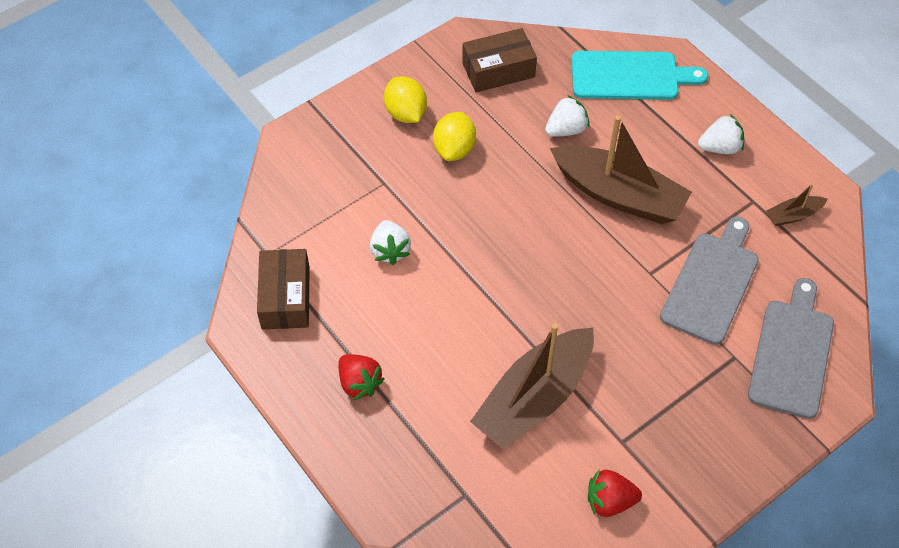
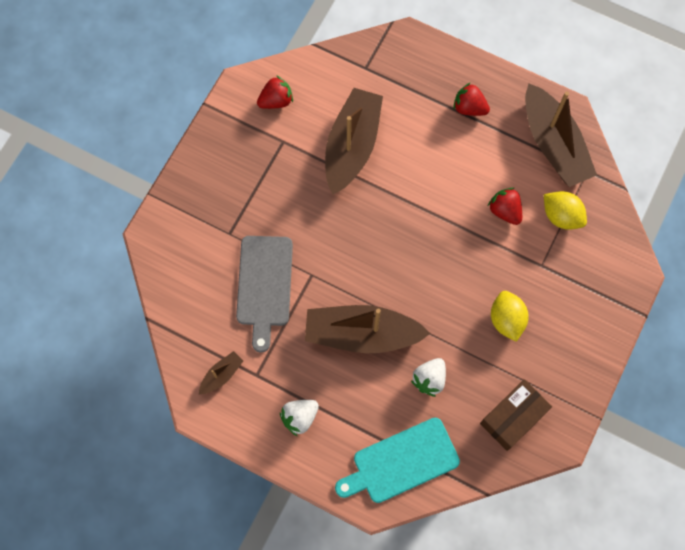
camera: 155 degrees right, 15 degrees up
brown box [257,249,310,329] -> brown boat [525,84,597,187]
white strawberry [370,220,411,265] -> red strawberry [488,188,522,225]
yellow lemon [384,77,427,123] -> yellow lemon moved to [544,191,587,230]
grey cutting board [748,278,834,419] -> none

